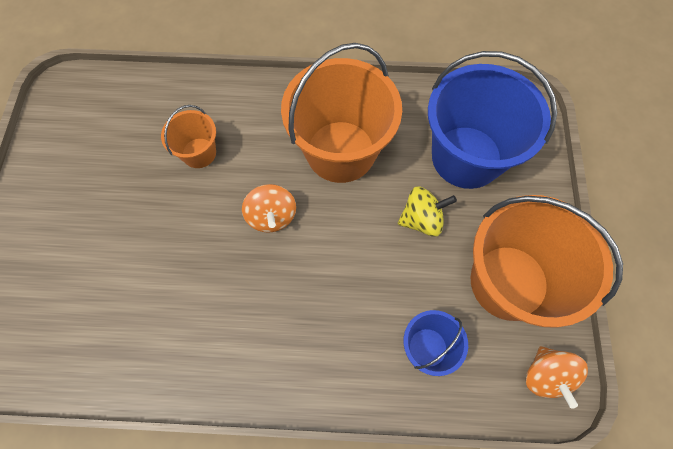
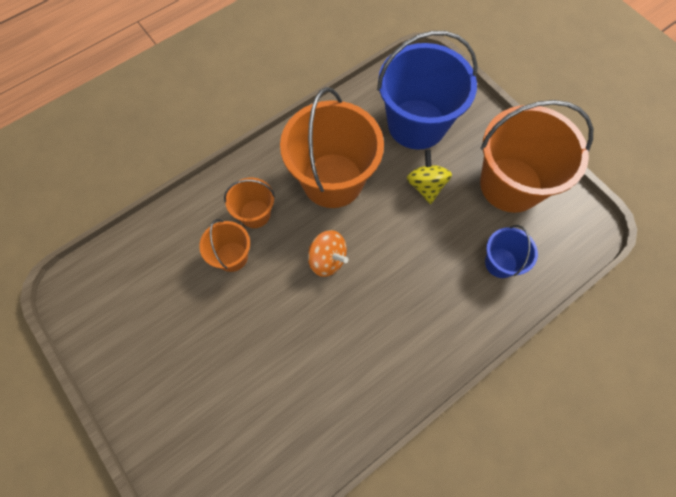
camera: 40 degrees left, 0 degrees up
yellow spinning top [398,186,457,237] -> yellow spinning top turned 45 degrees counterclockwise [407,150,452,204]
orange spinning top [526,346,588,409] -> none
none -> orange bucket [224,178,275,228]

